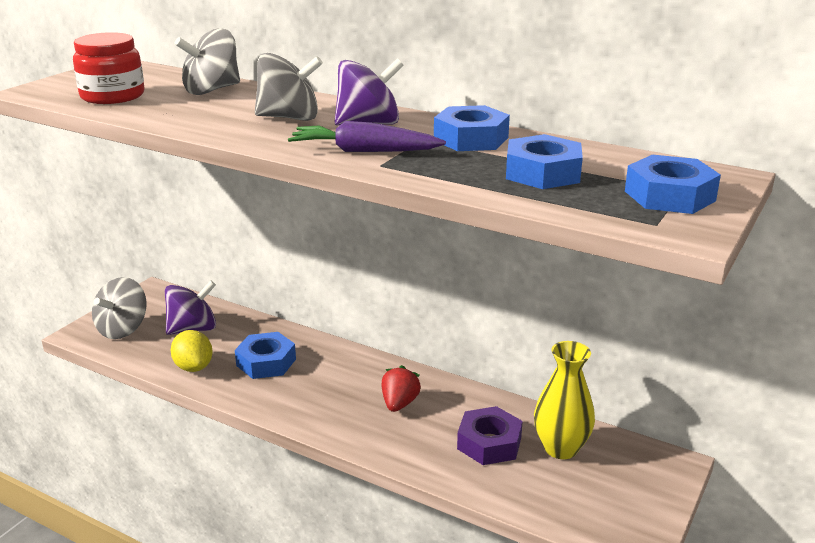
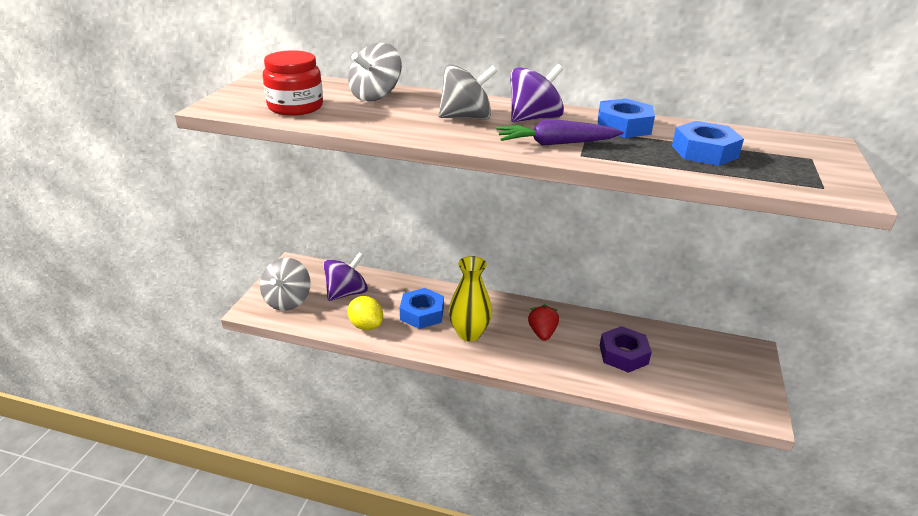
camera: 15 degrees left, 5 degrees up
yellow vase [534,341,595,459] -> yellow vase moved to [449,256,492,341]
blue nut [625,155,721,214] -> none

